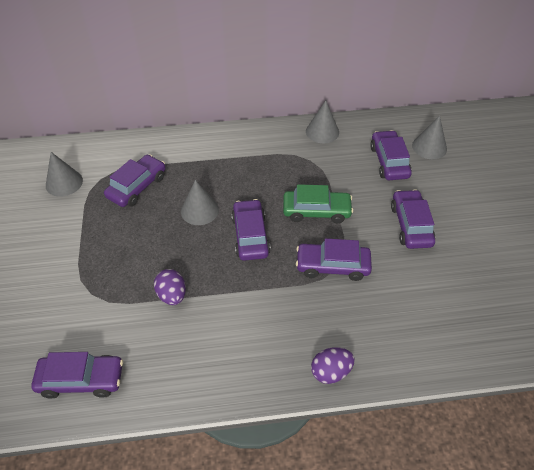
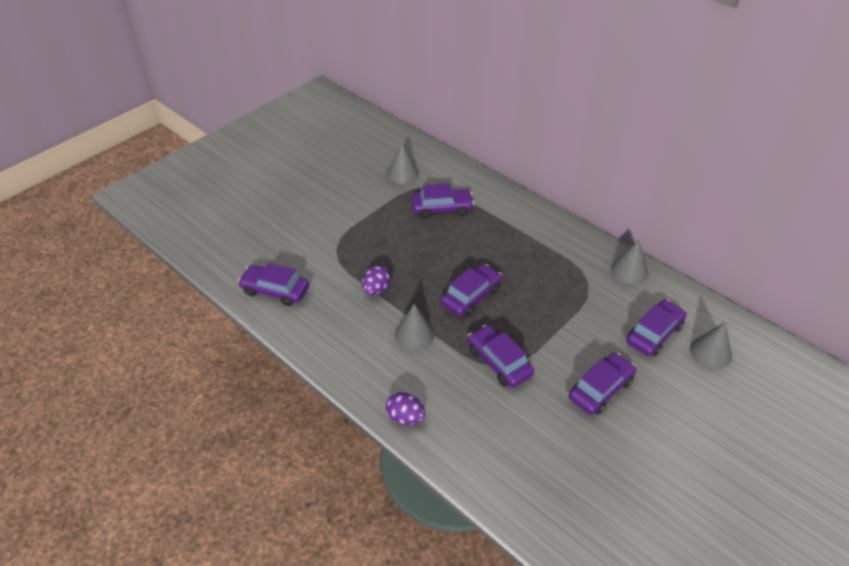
camera: 50 degrees right, 5 degrees down
purple car [31,352,123,399] -> purple car turned 150 degrees clockwise [238,263,309,306]
grey cone [181,180,219,225] -> grey cone moved to [395,304,435,350]
green car [283,184,353,223] -> none

